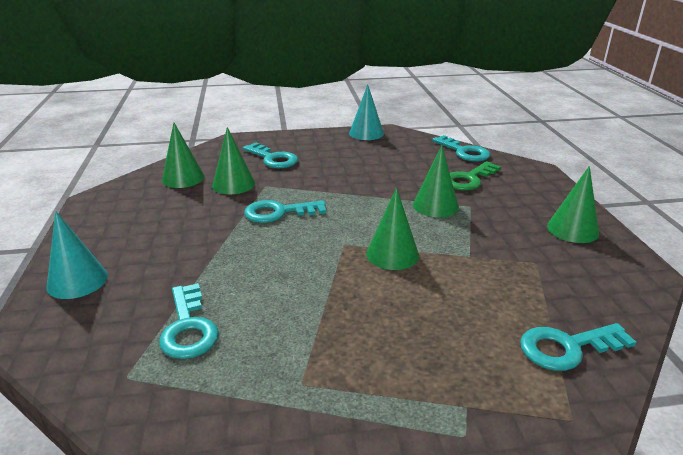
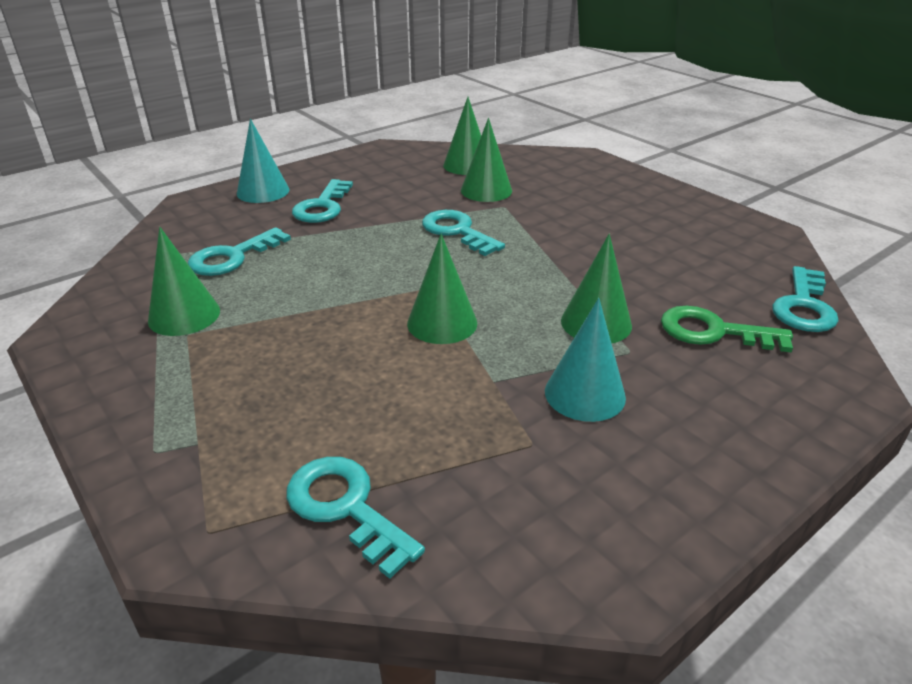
camera: 60 degrees right, 5 degrees up
turquoise key [243,142,298,168] -> turquoise key moved to [292,179,353,223]
turquoise cone [349,85,384,140] -> turquoise cone moved to [545,298,626,422]
green cone [547,166,599,243] -> green cone moved to [148,227,220,336]

